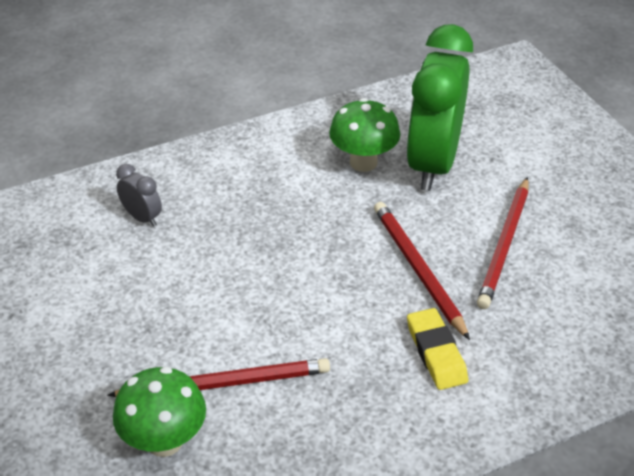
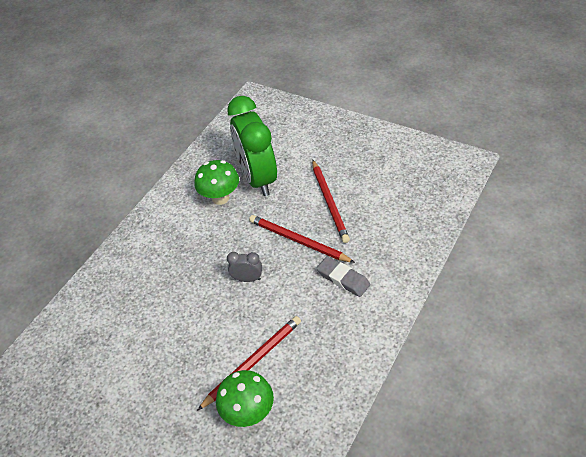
camera: 30 degrees left, 5 degrees up
grey clock [116,164,162,227] -> grey clock moved to [227,252,262,282]
yellow eraser [407,308,468,390] -> grey eraser [317,256,370,297]

